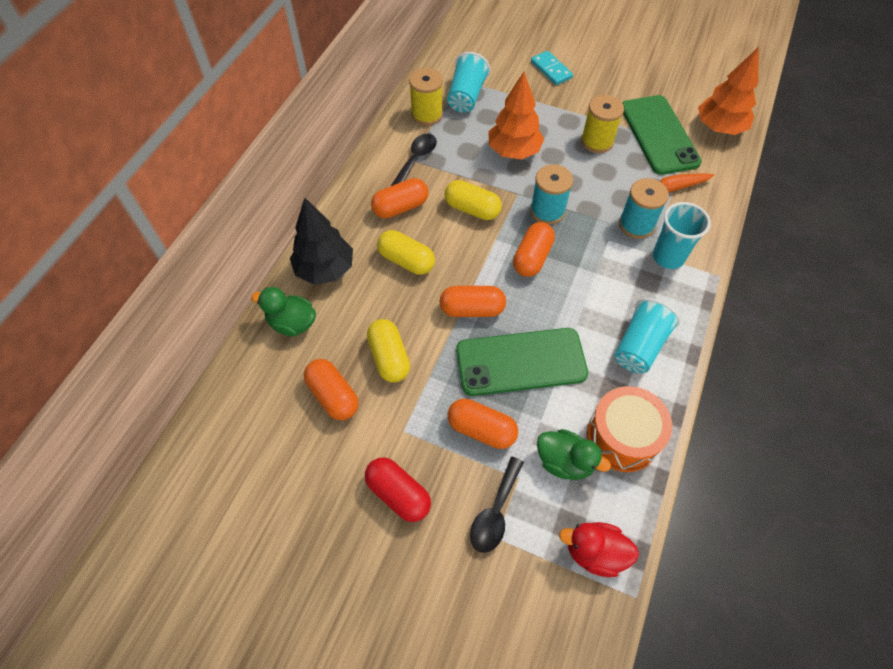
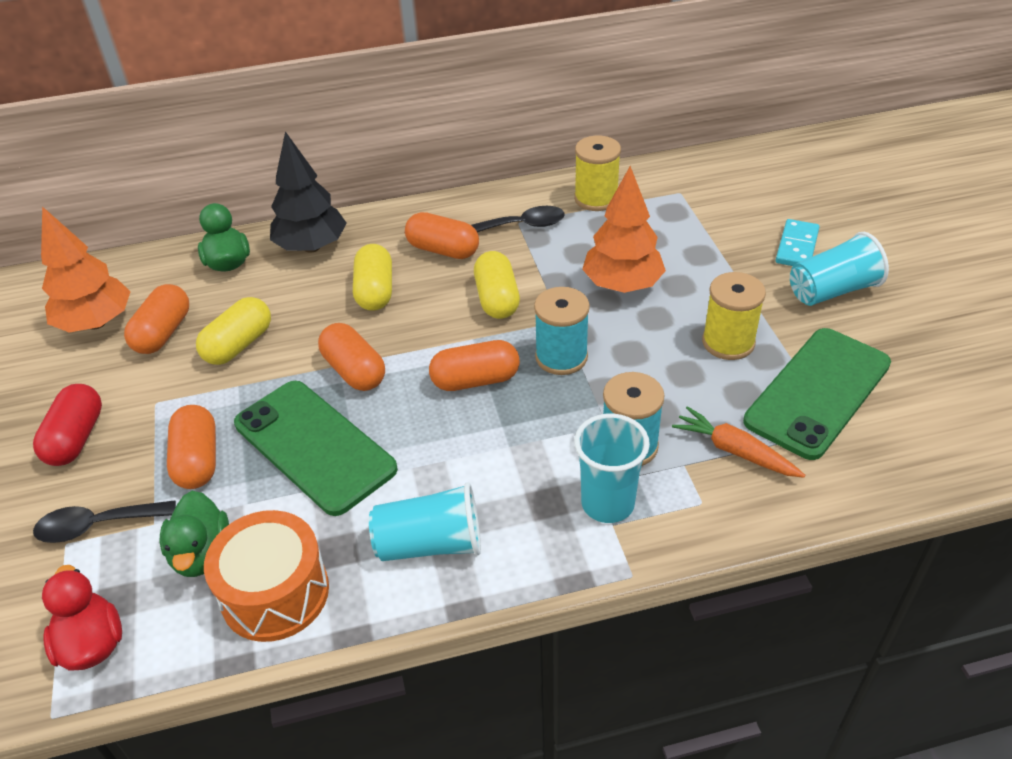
camera: 55 degrees right, 15 degrees down
turquoise cup [447,52,490,113] -> turquoise cup moved to [790,232,889,306]
orange tree [698,47,759,135] -> orange tree moved to [41,206,130,332]

